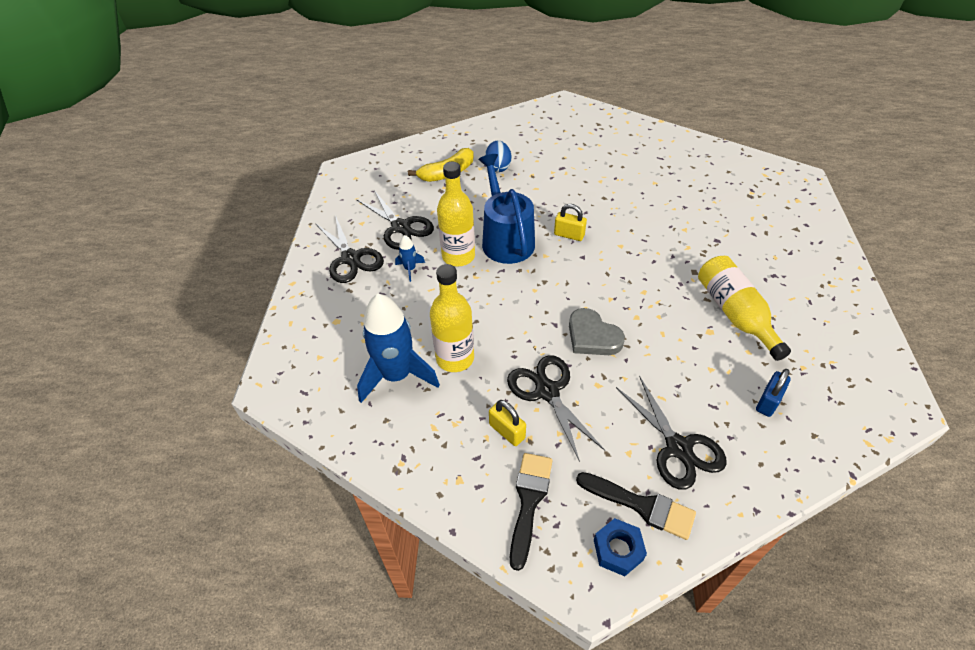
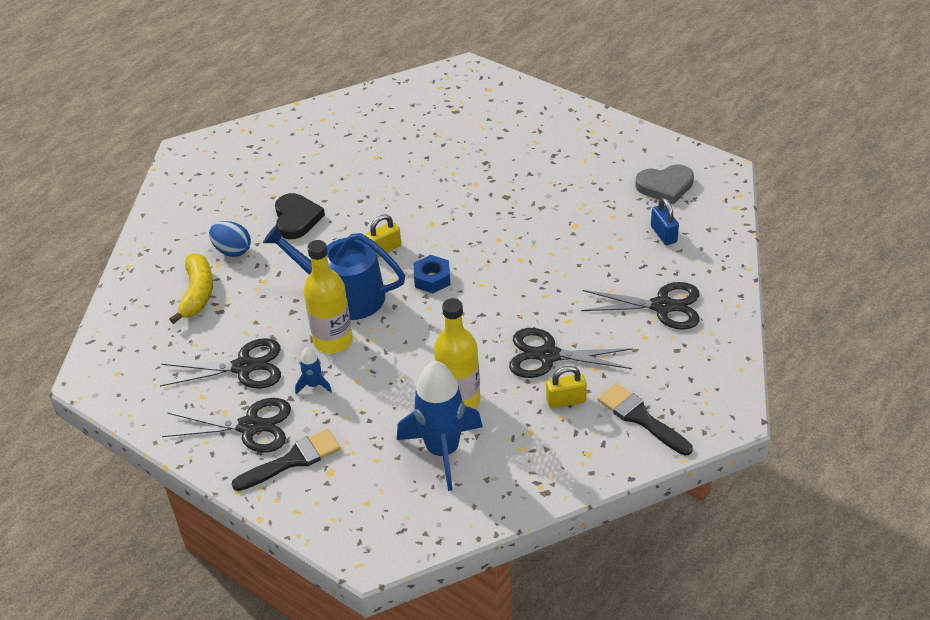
camera: 55 degrees left, 5 degrees down
grey heart [569,308,625,355] -> grey heart moved to [635,164,694,205]
black brush [576,472,696,540] -> black brush moved to [232,429,341,491]
blue nut [594,518,647,576] -> blue nut moved to [414,255,450,293]
yellow bottle [698,256,791,361] -> none
none -> black heart [275,193,325,239]

